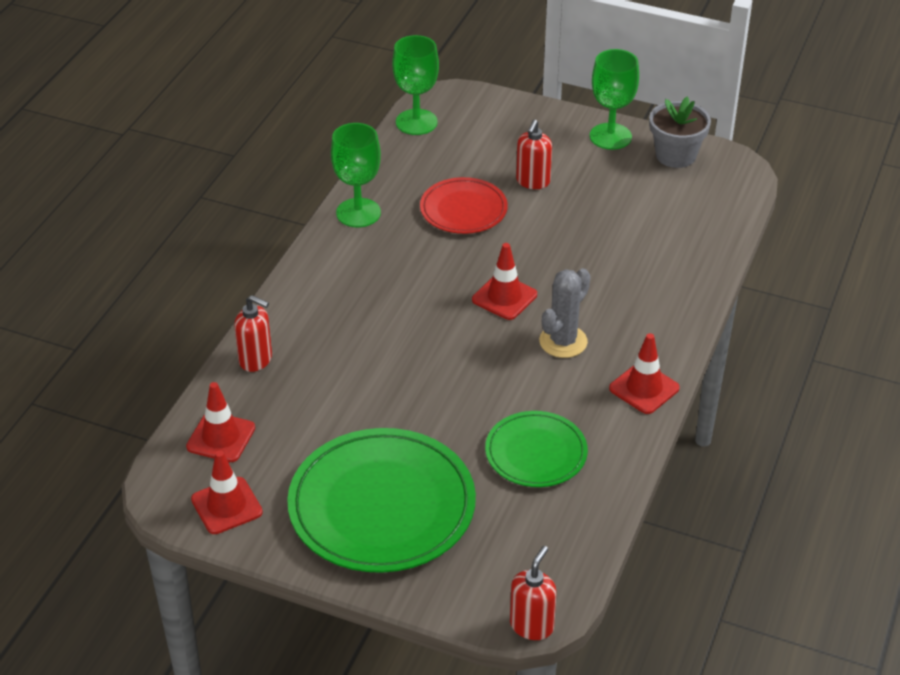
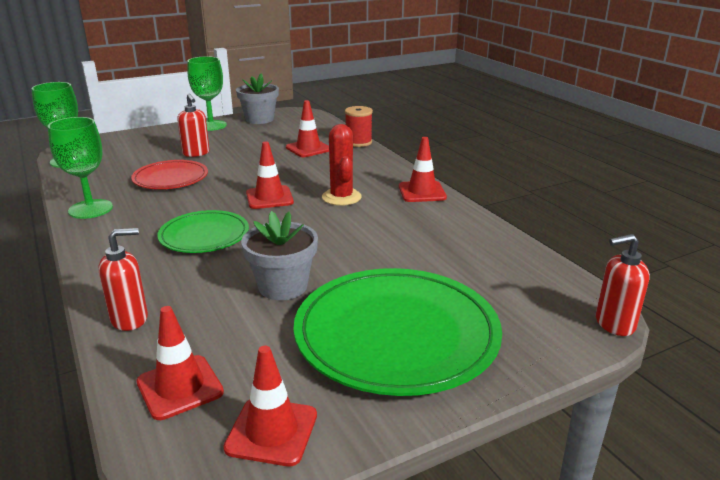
camera: 50 degrees left, 15 degrees down
green plate [485,411,588,487] -> green plate moved to [157,210,249,253]
red soap dispenser [510,546,556,640] -> red soap dispenser turned 75 degrees counterclockwise [596,234,650,336]
grey cactus [539,268,591,358] -> red cactus [322,124,362,206]
none -> grey flower pot [241,211,318,300]
none -> red traffic cone [286,100,329,157]
none -> red spool [345,106,373,147]

